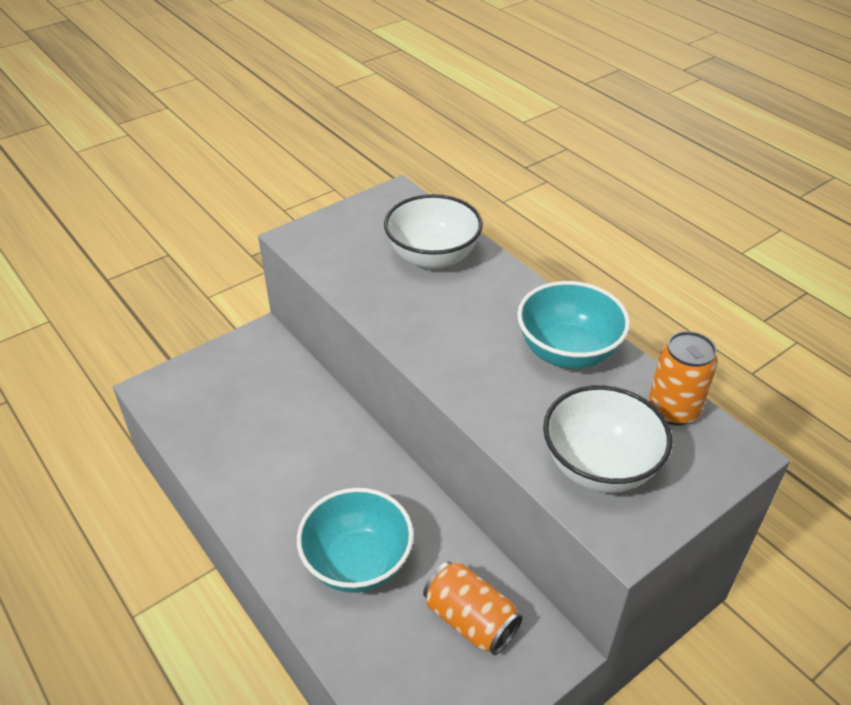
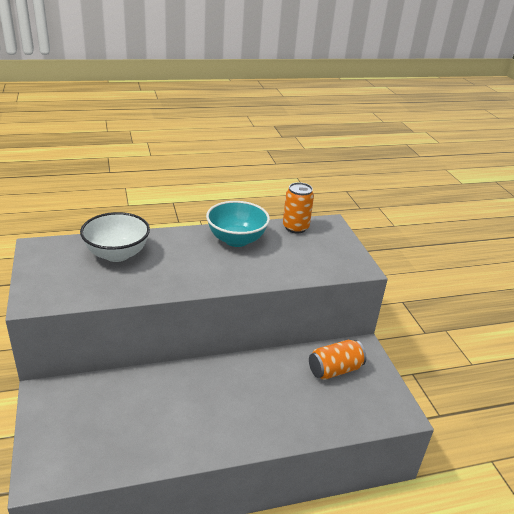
camera: 70 degrees left, 10 degrees down
turquoise bowl [297,488,414,593] -> none
white bowl [543,385,672,493] -> none

